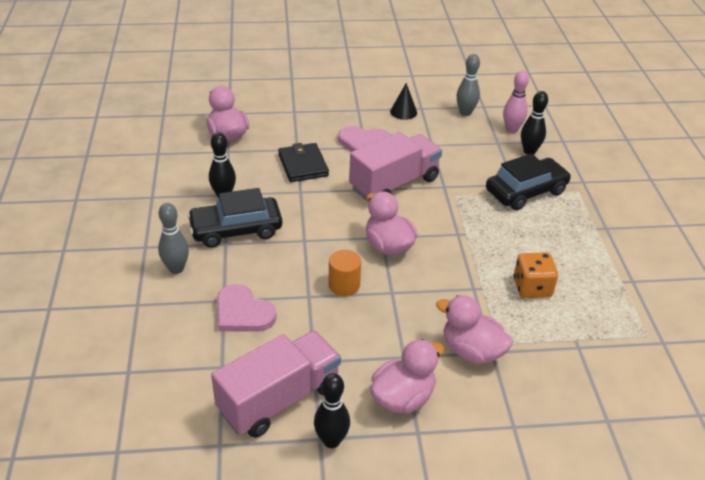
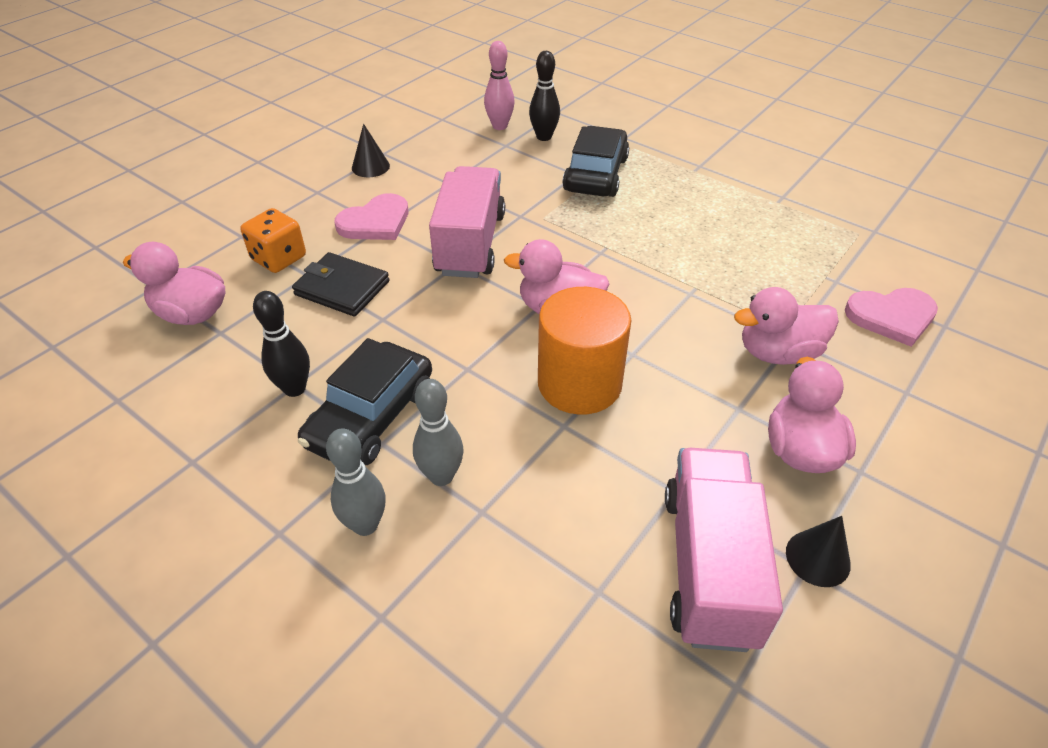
camera: 45 degrees left, 5 degrees up
pink heart [217,284,277,332] -> pink heart moved to [845,288,938,347]
black bowling pin [314,373,350,448] -> black cone [786,516,851,587]
orange cylinder [329,250,361,296] -> orange cylinder [538,287,631,415], size x1.82
grey bowling pin [457,54,480,116] -> grey bowling pin moved to [413,379,464,486]
orange dice [514,252,558,298] -> orange dice moved to [240,208,306,273]

